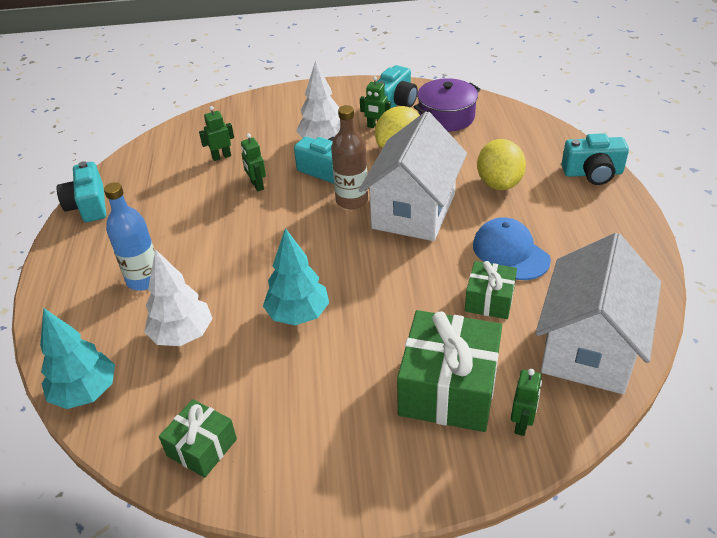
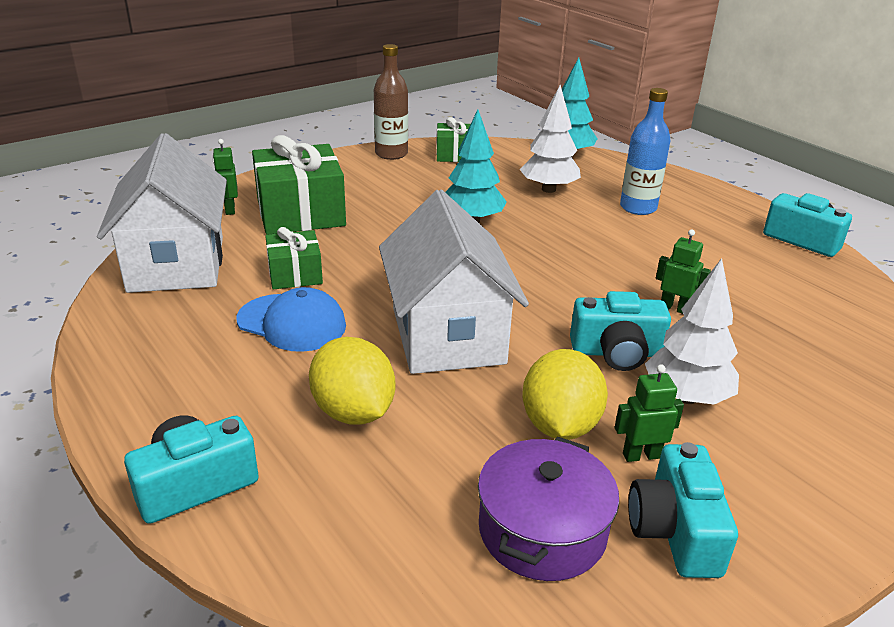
camera: 145 degrees right, 10 degrees down
green robot [199,106,234,161] -> none
brown bottle [331,105,368,209] -> brown bottle moved to [374,44,408,160]

